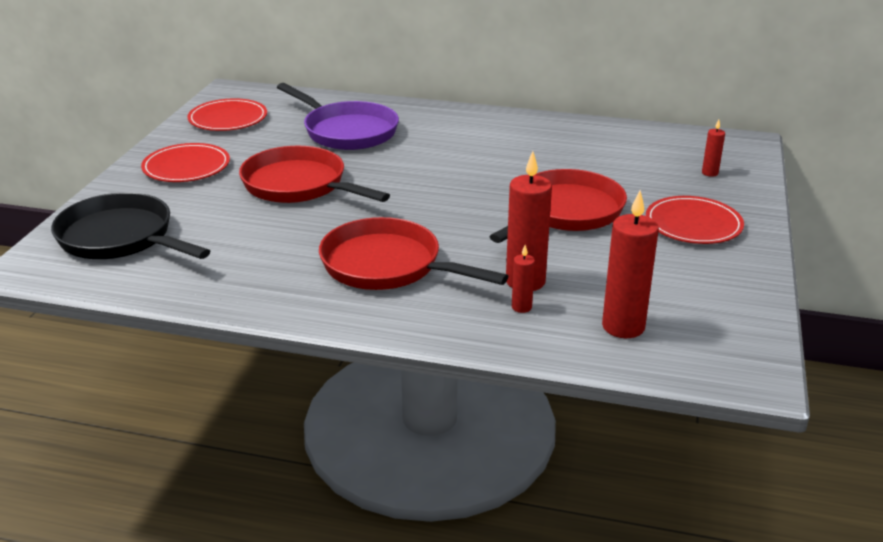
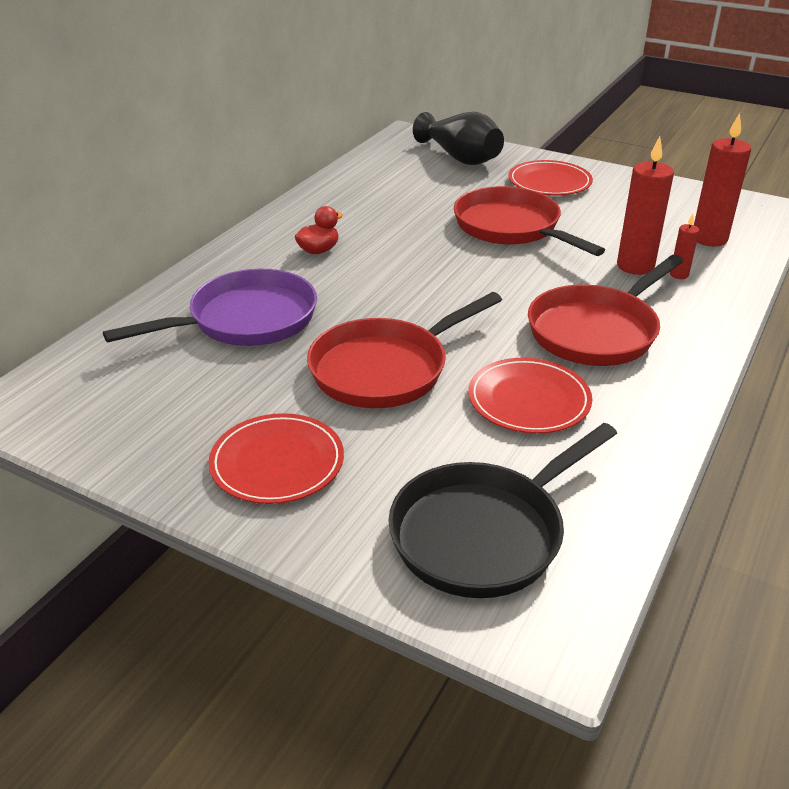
camera: 75 degrees left, 5 degrees up
red plate [187,98,267,131] -> red plate moved to [468,358,592,434]
red candle [702,119,725,177] -> black vase [413,112,504,165]
none -> red duck [295,206,343,254]

